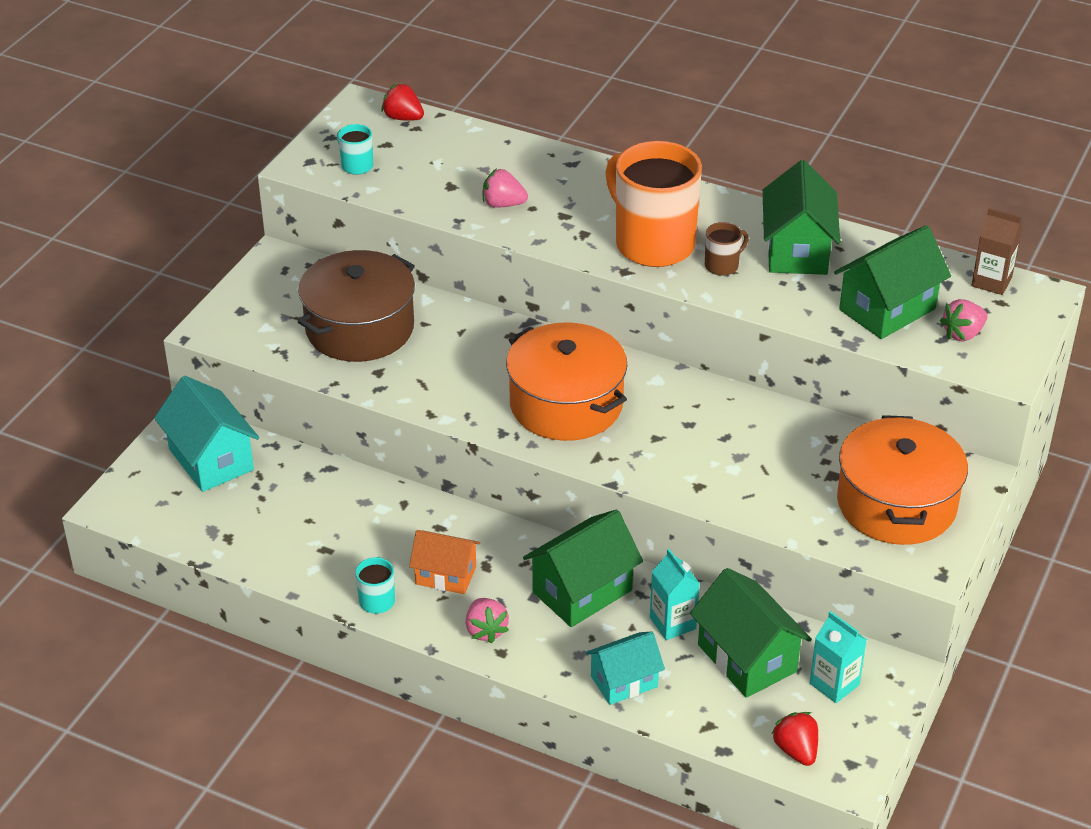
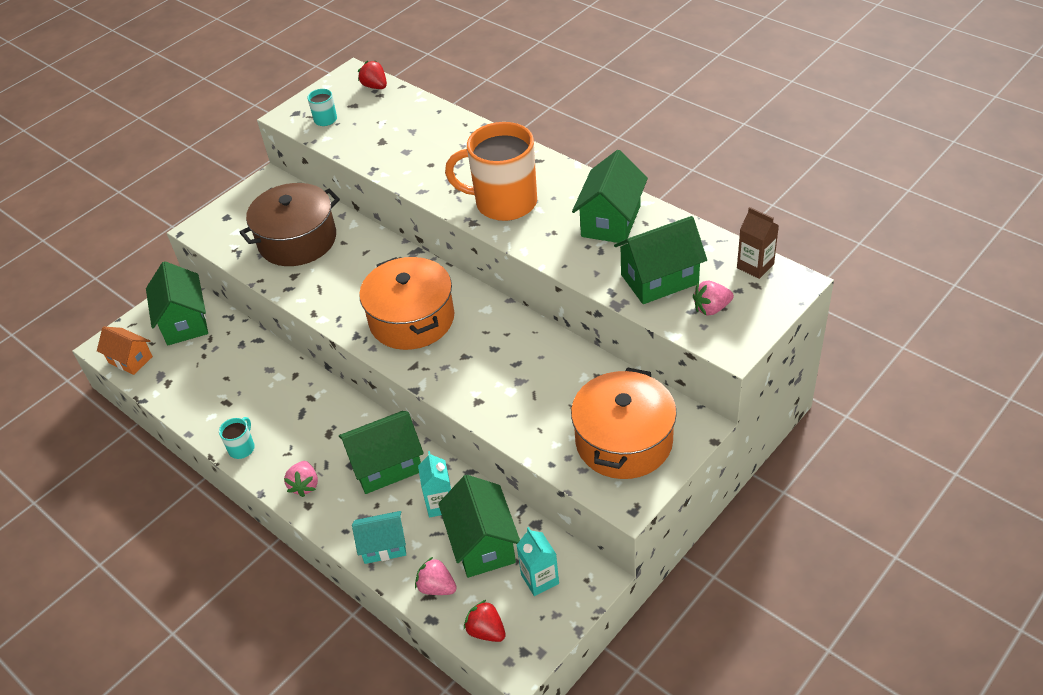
camera: 20 degrees right, 5 degrees up
turquoise house [154,376,259,492] -> green house [146,261,208,345]
orange house [409,530,480,594] -> orange house moved to [97,327,153,375]
pink strawberry [483,168,528,208] -> pink strawberry moved to [415,557,457,595]
orange mug [605,141,702,267] -> orange mug turned 60 degrees counterclockwise [445,122,537,221]
brown mug [705,222,749,276] -> none
red strawberry [771,712,818,766] -> red strawberry turned 45 degrees counterclockwise [464,600,506,642]

